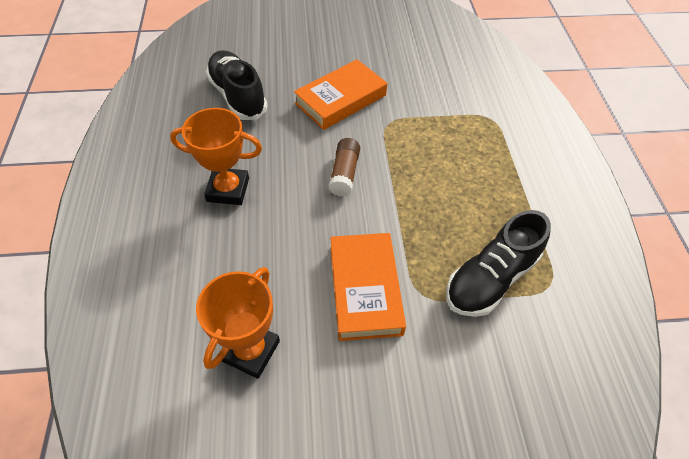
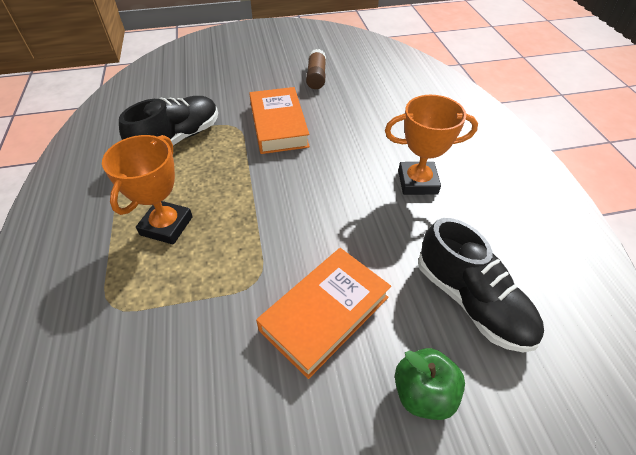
camera: 175 degrees right, 5 degrees down
orange trophy [196,267,280,379] -> orange trophy moved to [102,135,193,244]
brown glue stick [329,138,360,197] -> brown glue stick moved to [306,49,326,89]
none -> green apple [395,348,465,420]

